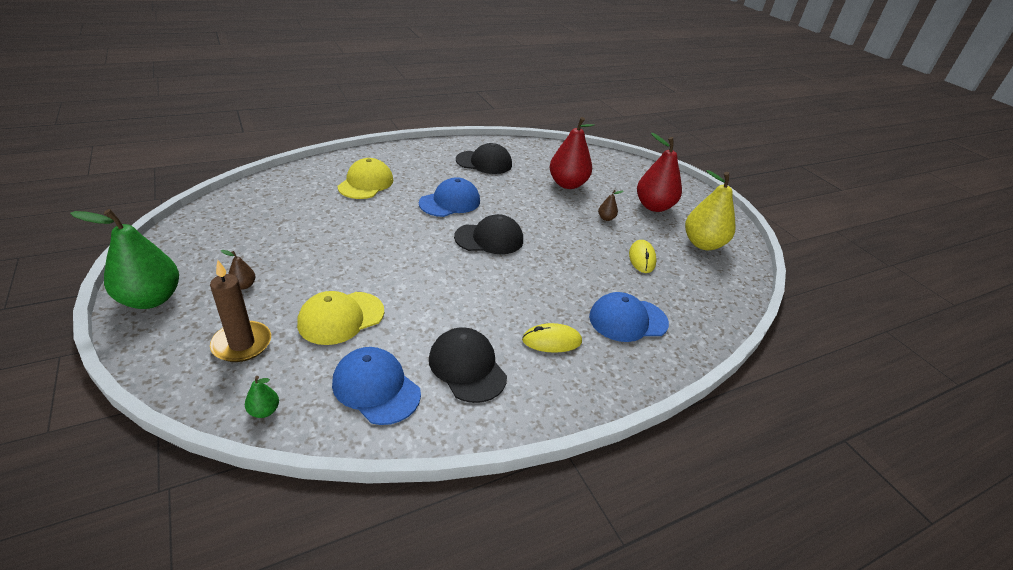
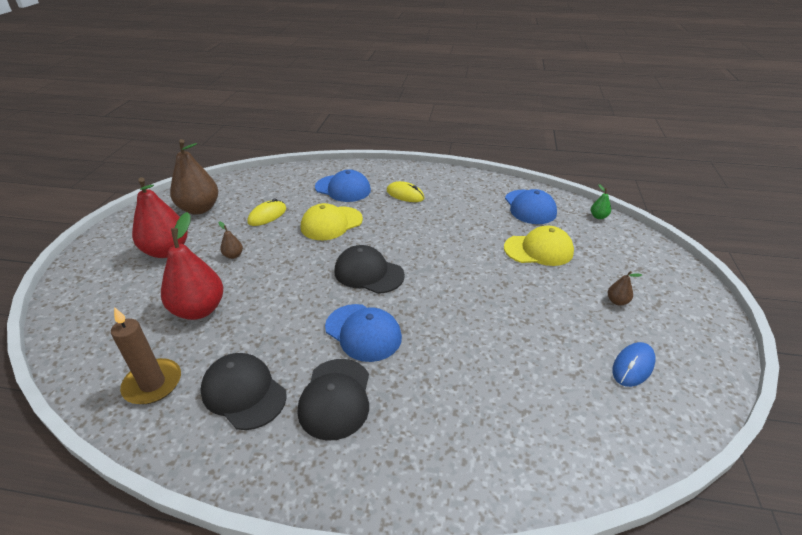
camera: 140 degrees left, 0 degrees up
green pear [70,209,179,309] -> none
brown candle [210,260,271,362] -> brown candle moved to [111,307,181,404]
yellow cap [338,158,393,199] -> yellow cap moved to [301,203,363,240]
blue cap [419,177,480,217] -> blue cap turned 135 degrees counterclockwise [325,304,402,362]
black cap [429,327,507,403] -> black cap moved to [298,359,369,441]
yellow pear [685,170,736,250] -> brown pear [170,139,218,215]
none -> blue mouse [612,342,656,387]

